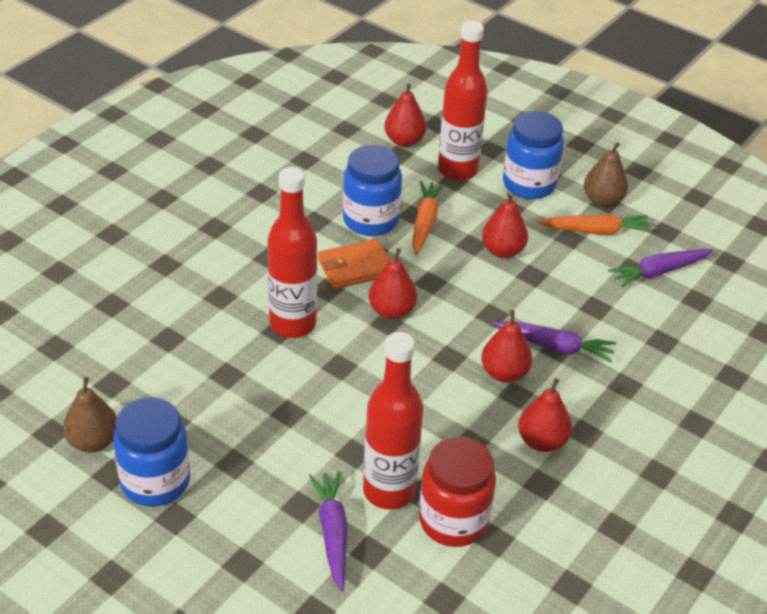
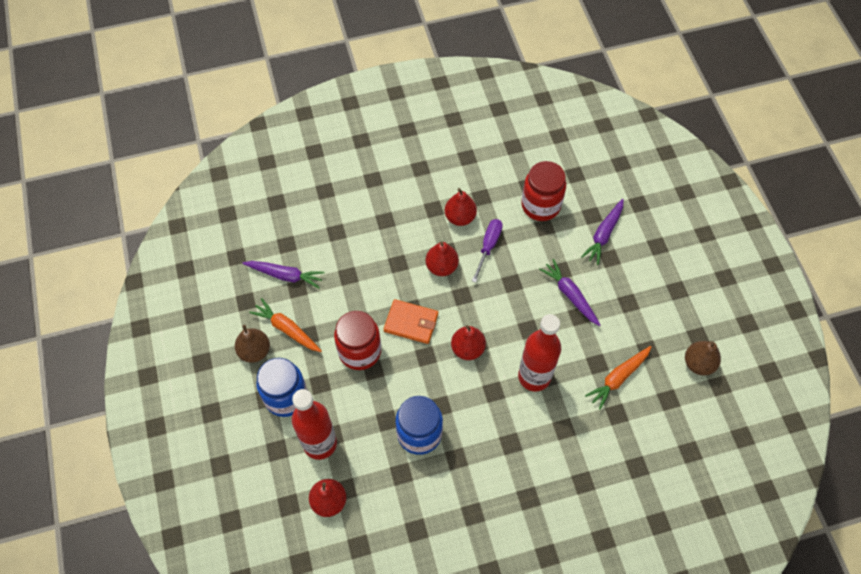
camera: 140 degrees left, 20 degrees up
blue jar [113,397,190,507] -> none
orange wallet [318,239,390,289] -> orange wallet moved to [384,299,438,344]
red bottle [363,332,423,510] -> none
orange carrot [412,181,445,255] -> orange carrot moved to [585,346,651,410]
red pear [482,192,528,258] -> red jar [334,311,381,370]
purple carrot [492,321,616,362] -> purple carrot moved to [539,259,601,326]
none -> purple screwdriver [472,219,503,283]

